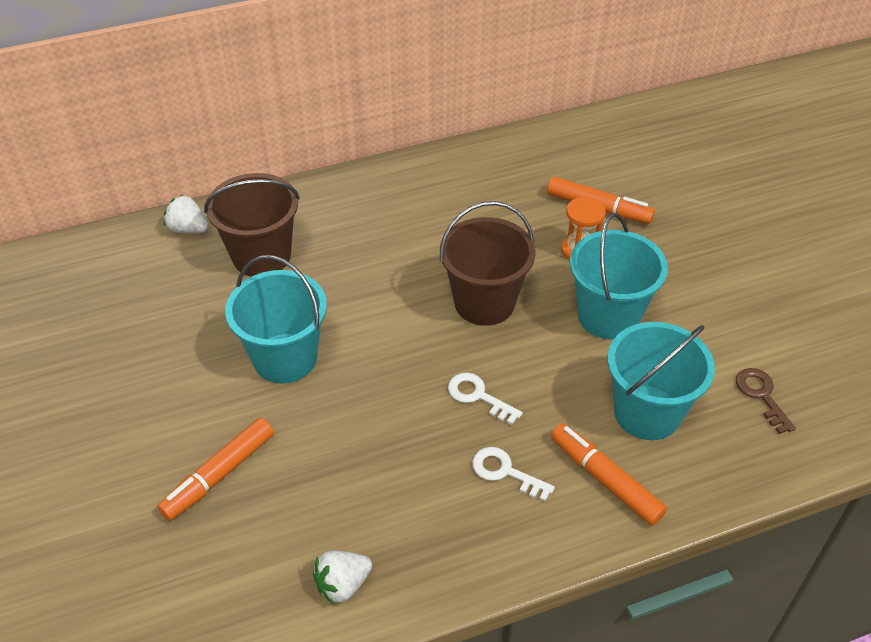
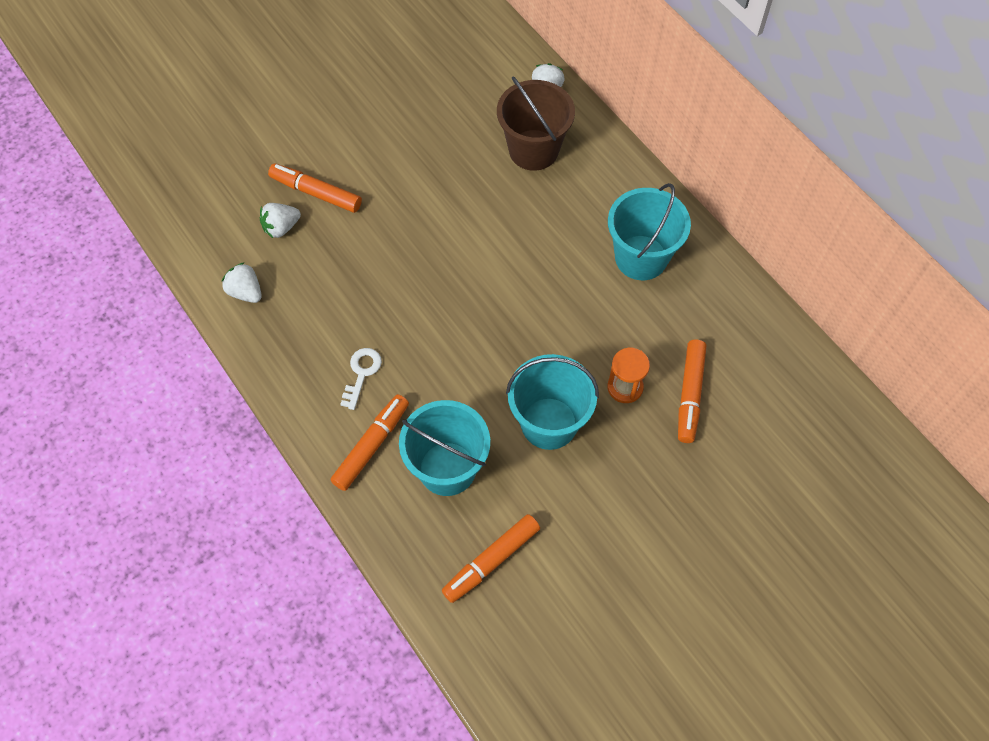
camera: 75 degrees right, 15 degrees up
turquoise bucket [225,255,327,384] -> turquoise bucket moved to [608,183,691,280]
brown bucket [440,201,536,326] -> none
white key [448,373,523,425] -> none
brown key [736,368,796,434] -> orange marker [442,514,540,603]
none -> white strawberry [260,203,301,238]

